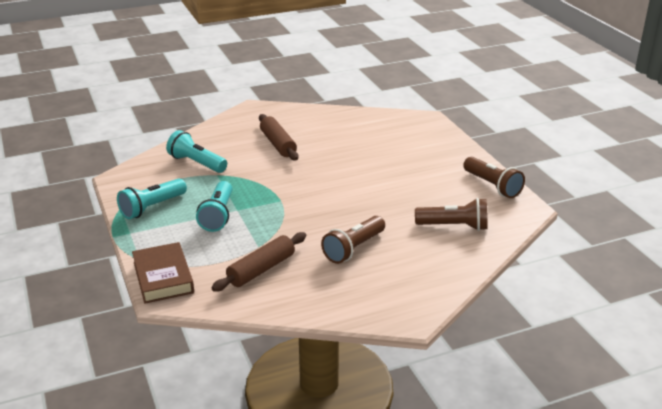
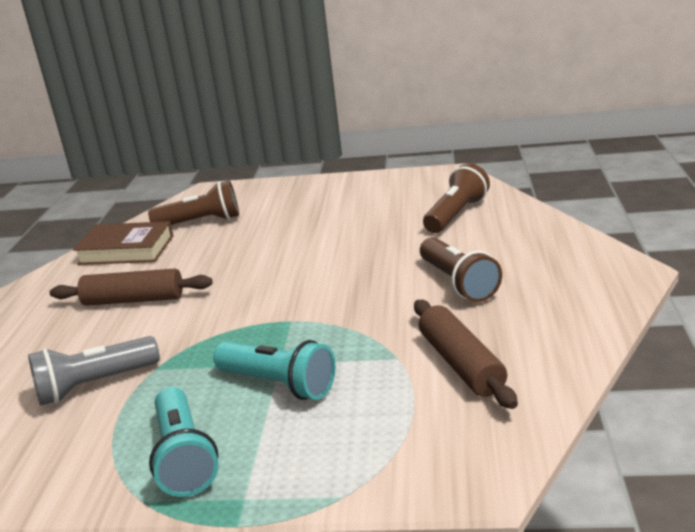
camera: 60 degrees left, 5 degrees down
brown book [132,242,194,304] -> brown book moved to [73,221,173,265]
turquoise flashlight [166,130,227,173] -> grey flashlight [28,336,160,406]
brown flashlight [463,157,525,198] -> brown flashlight moved to [148,180,239,225]

